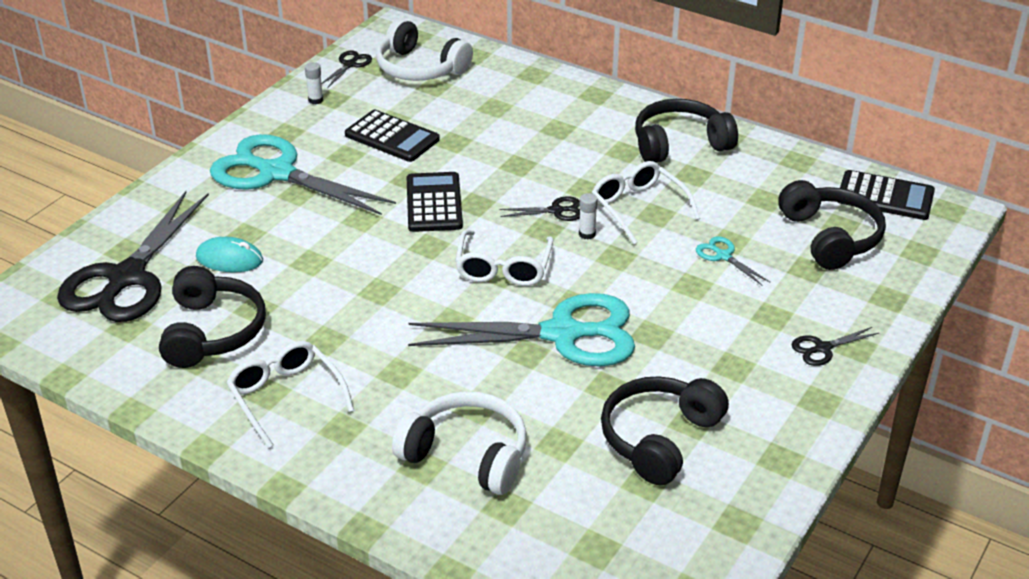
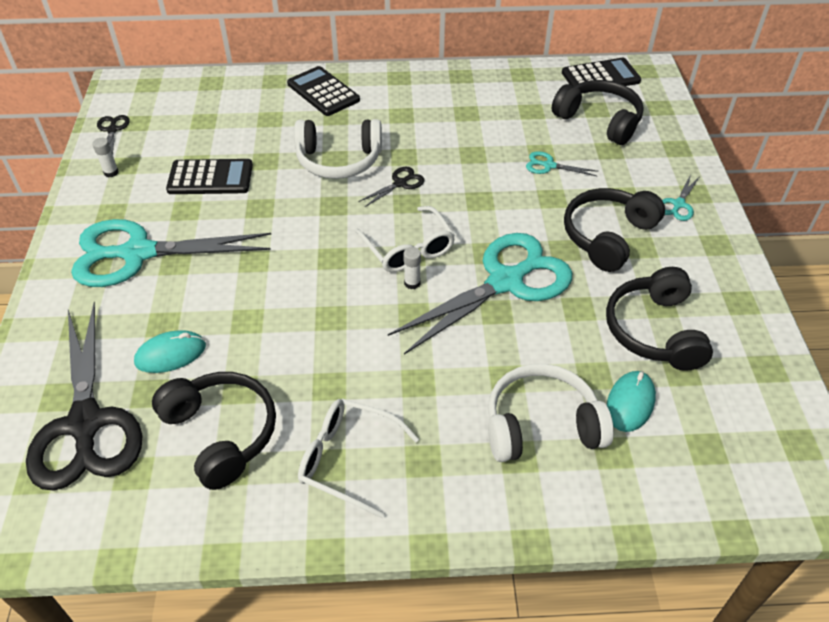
camera: 35 degrees left, 10 degrees up
white headphones [376,19,473,81] -> white headphones moved to [294,119,382,179]
black calculator [407,172,463,232] -> black calculator moved to [287,66,360,116]
white glue stick [579,193,598,240] -> white glue stick moved to [404,247,421,289]
white glasses [592,161,700,245] -> none
black headphones [635,99,738,162] -> black headphones moved to [564,188,665,272]
black scissors [791,327,879,366] -> turquoise scissors [662,174,700,221]
none -> turquoise mouse [607,371,656,432]

